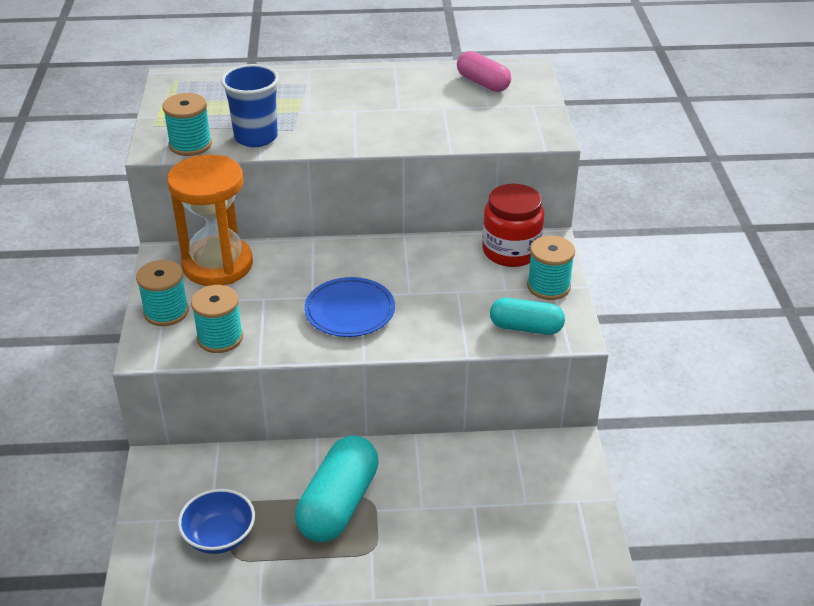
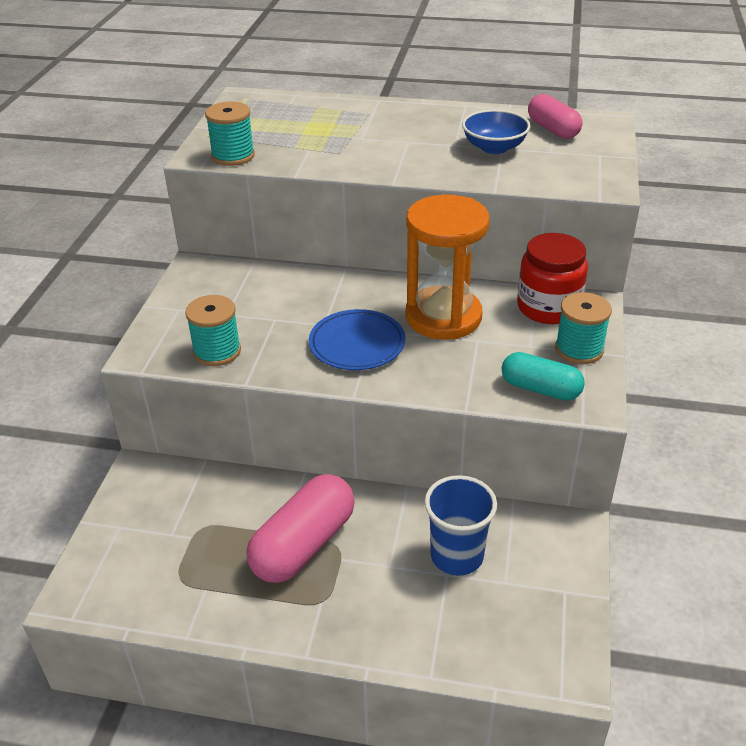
camera: 15 degrees right, 0 degrees up
turquoise spool [136,260,189,326] -> none
orange hourglass [167,155,253,286] -> orange hourglass moved to [406,195,489,340]
blue bowl [178,489,255,554] -> blue bowl moved to [462,109,530,154]
blue cup [221,64,279,147] -> blue cup moved to [424,475,497,576]
turquoise capsule [295,435,379,542] -> pink capsule [247,474,355,583]

